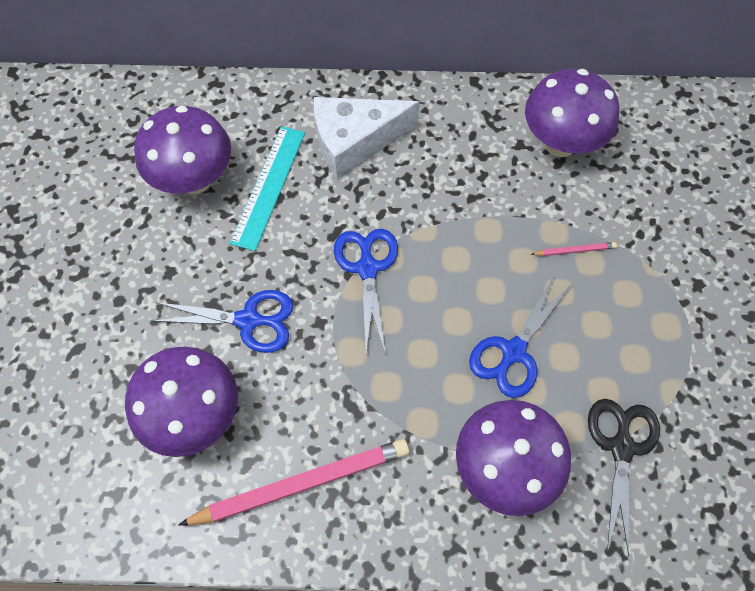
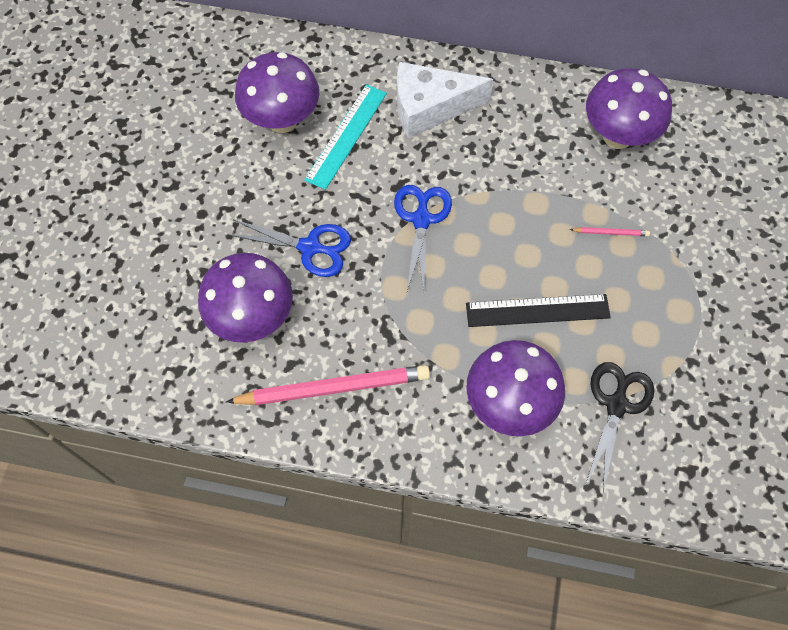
camera: 10 degrees right, 0 degrees up
blue scissors [469,275,571,398] -> black ruler [466,294,611,327]

